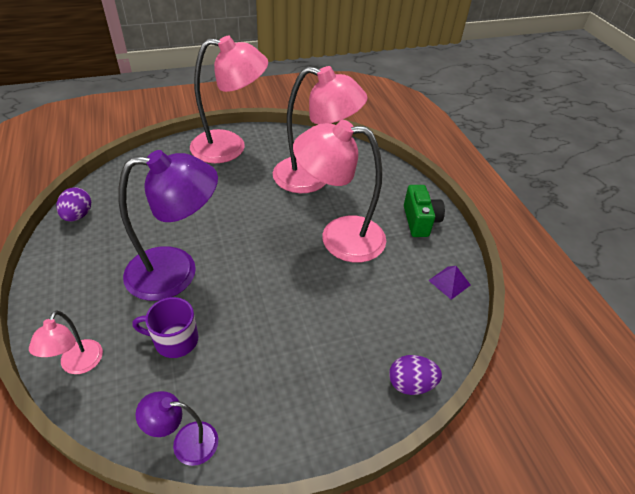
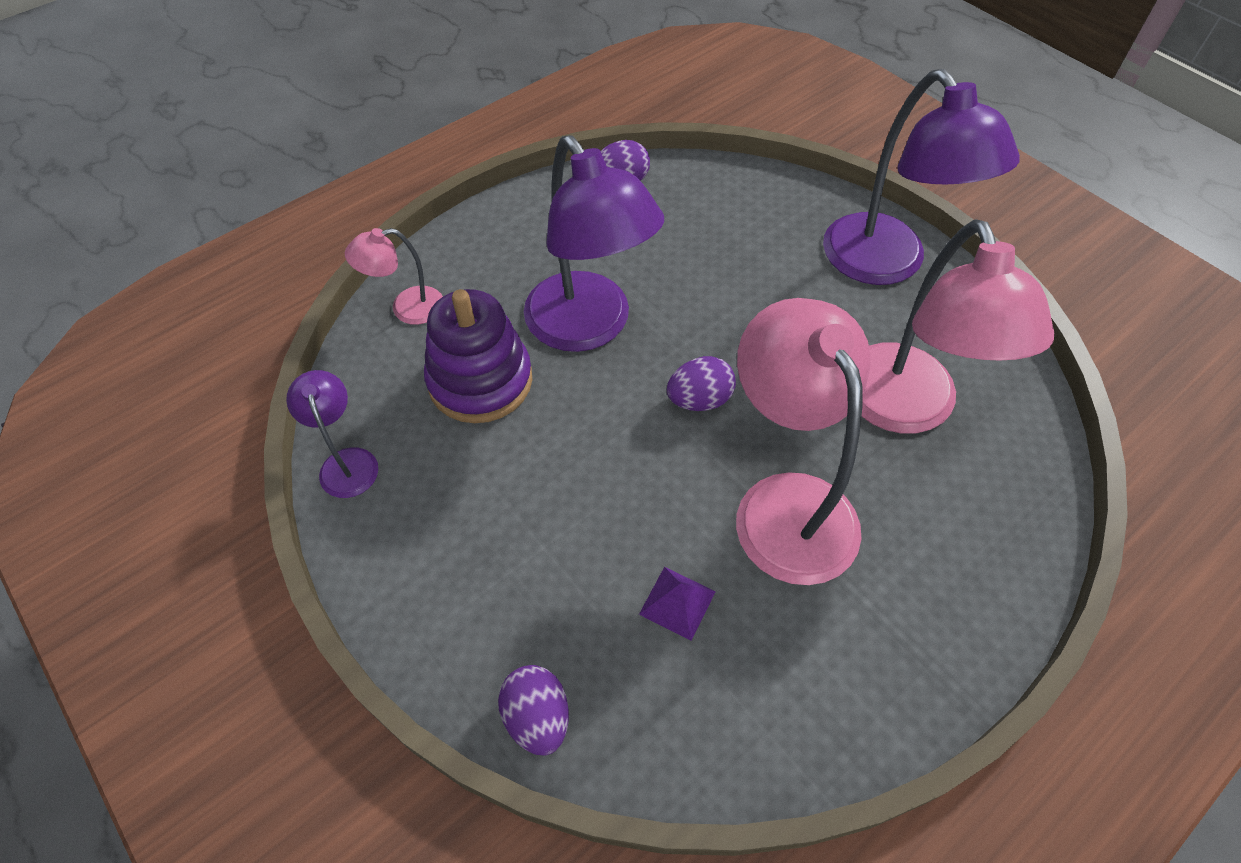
camera: 70 degrees right, 10 degrees up
purple mug [132,297,198,358] -> purple stacking toy [424,289,532,423]
pink lamp [190,36,268,163] -> purple lamp [823,69,1020,285]
green camera [404,185,445,237] -> none
purple pyramid [428,266,470,300] -> purple pyramid moved to [639,567,716,641]
none -> purple egg [667,356,736,411]

